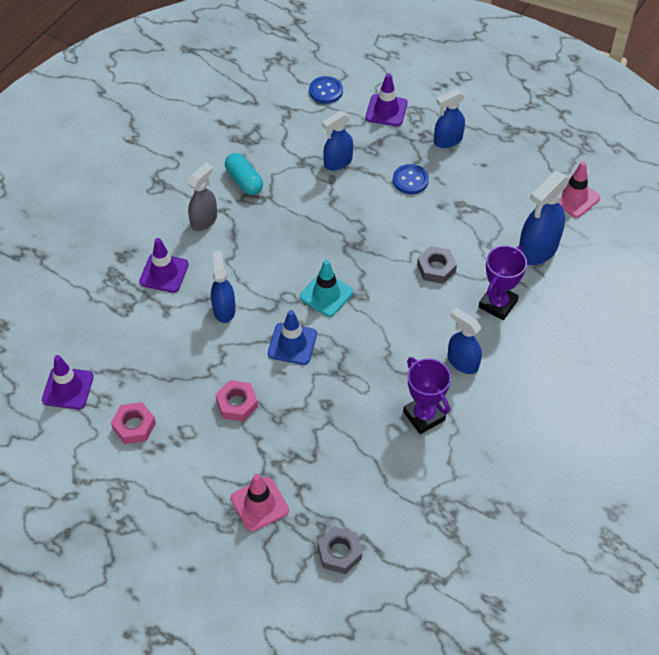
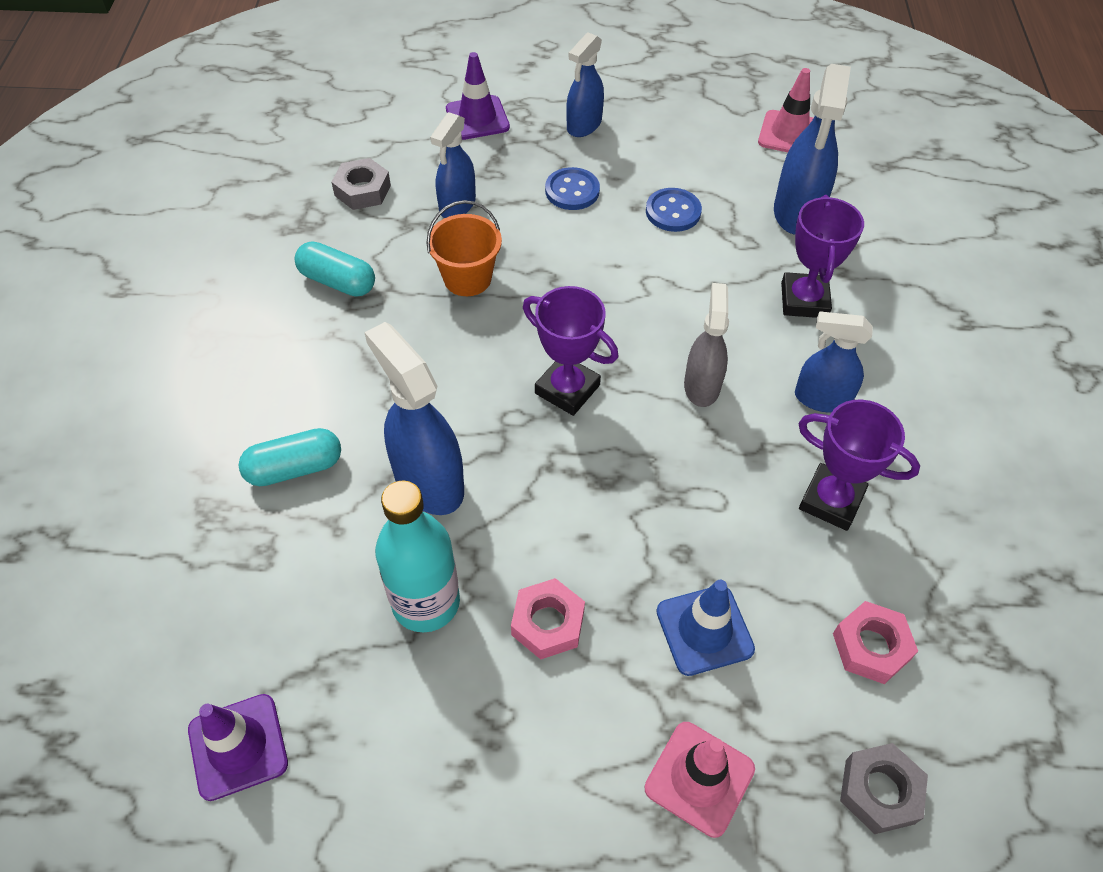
camera: 30 degrees left, 0 degrees up
pink nut [111,402,156,444] -> pink nut moved to [833,601,918,684]
purple traffic cone [139,238,189,293] -> turquoise capsule [239,428,341,486]
grey spray bottle [188,162,217,231] -> grey spray bottle moved to [684,283,729,407]
blue spray bottle [211,251,236,323] -> blue spray bottle [364,322,464,515], size x1.53
blue traffic cone [268,310,317,365] -> blue traffic cone moved to [656,580,755,676]
turquoise traffic cone [300,260,353,317] -> purple trophy [523,286,618,416]
blue button [309,76,343,104] -> blue button moved to [646,188,702,232]
grey nut [417,246,457,284] -> grey nut moved to [331,158,391,210]
none -> turquoise bottle [375,481,460,633]
none -> orange bucket [427,200,502,296]

